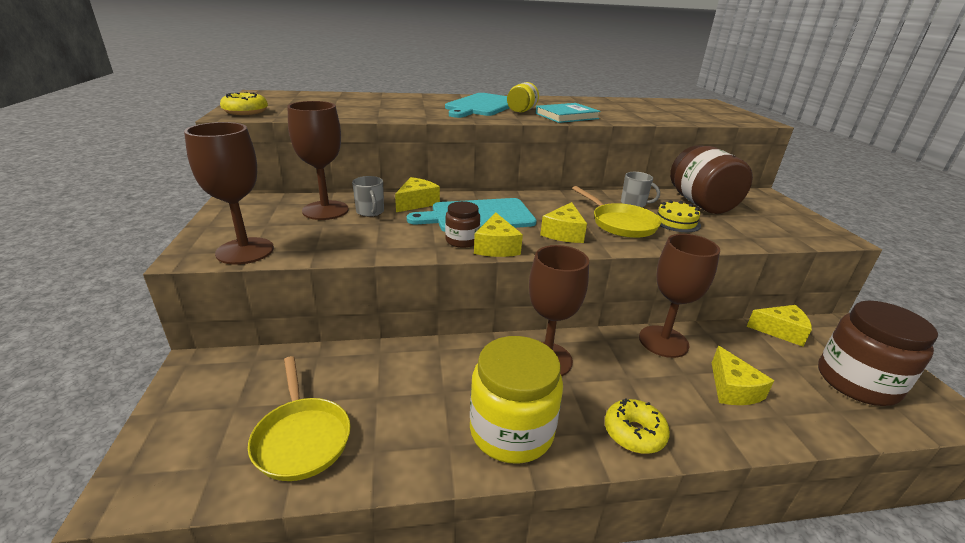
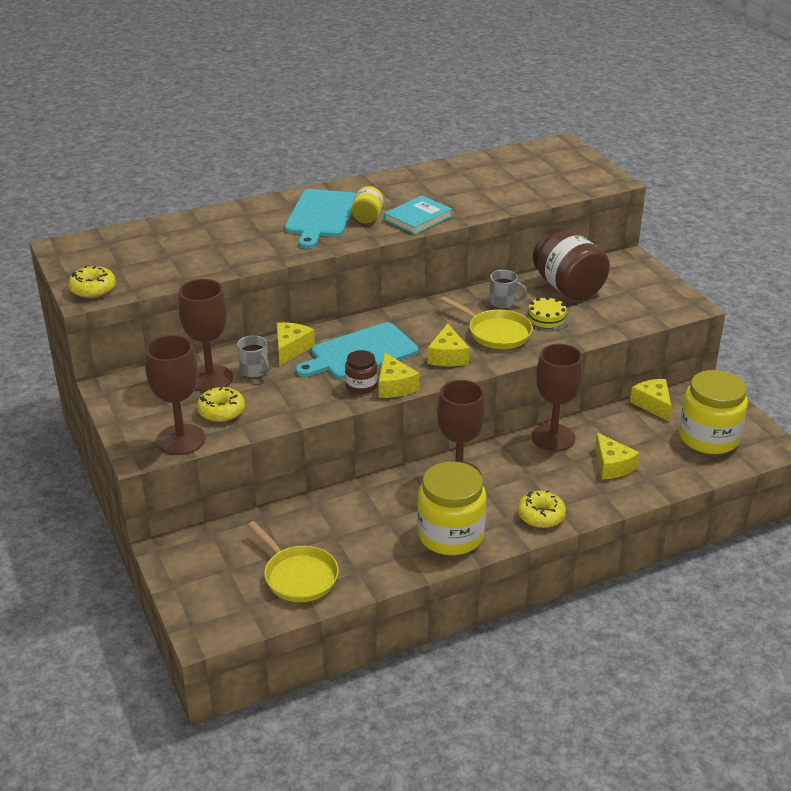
camera: 15 degrees left, 5 degrees up
yellow cheese [746,305,812,346] -> yellow cheese turned 105 degrees counterclockwise [630,379,672,422]
brown jar [818,301,938,406] -> yellow jar [679,370,748,454]
none -> yellow donut [197,387,245,422]

